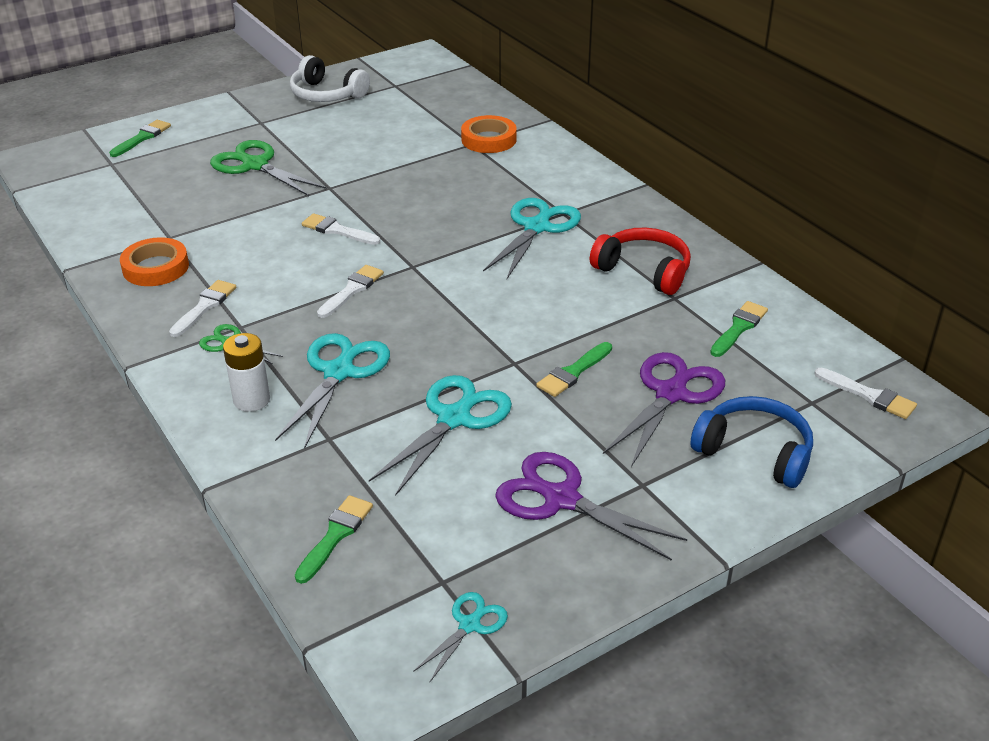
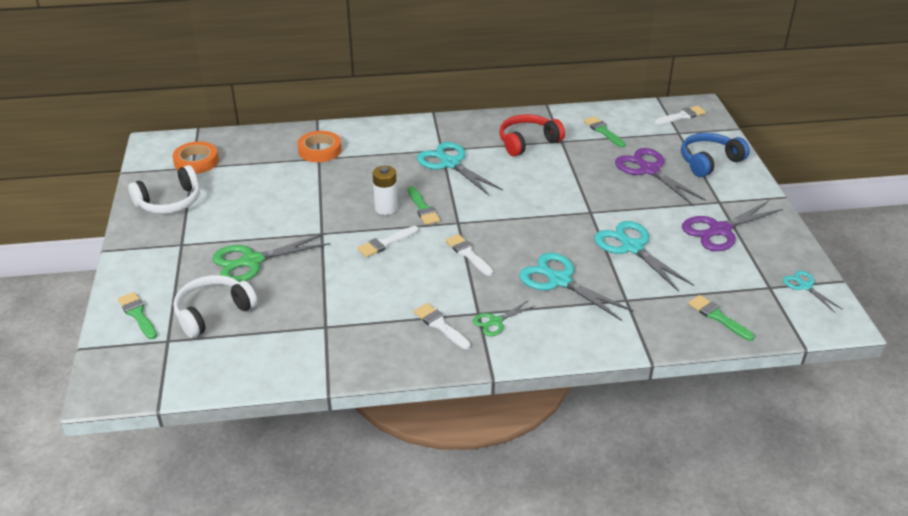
camera: 65 degrees left, 0 degrees up
orange tape [120,237,189,286] -> orange tape moved to [172,141,219,174]
white battery [223,333,270,412] -> white battery moved to [373,166,398,215]
green brush [536,342,612,397] -> green brush moved to [408,186,440,225]
none -> white headphones [173,275,257,338]

